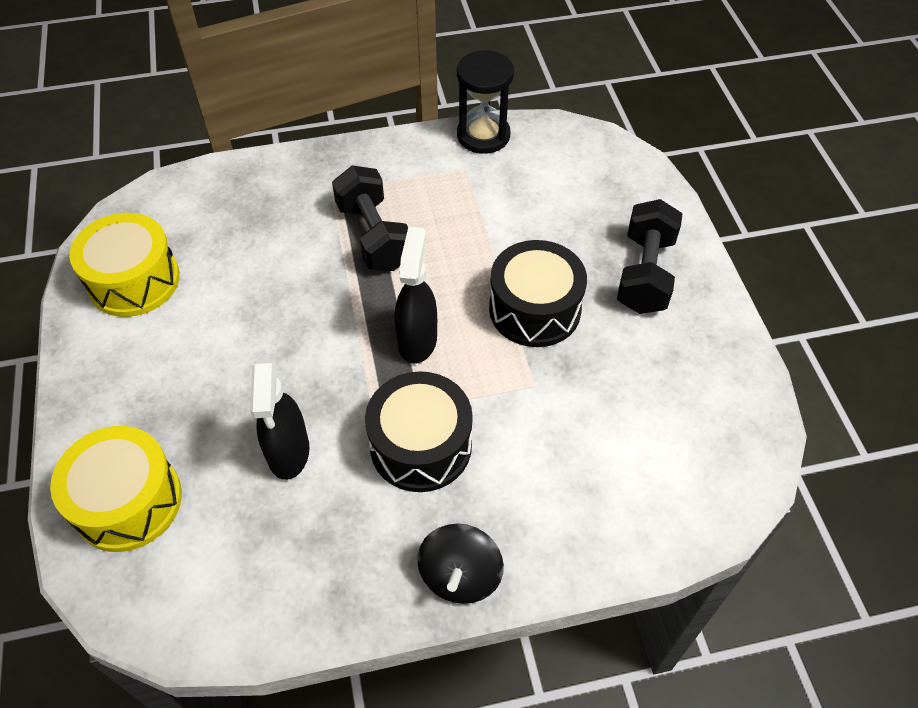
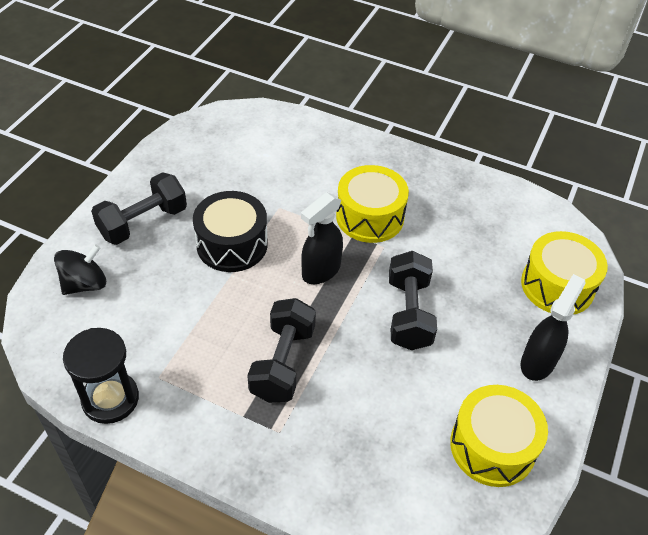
camera: 145 degrees left, 5 degrees down
black spray bottle [250,359,309,480] -> black spray bottle moved to [521,274,586,381]
black drum [365,371,473,492] -> yellow drum [336,165,409,243]
black spinning top [417,524,504,604] -> black spinning top moved to [54,244,106,295]
none -> black dumbbell [389,251,437,350]

